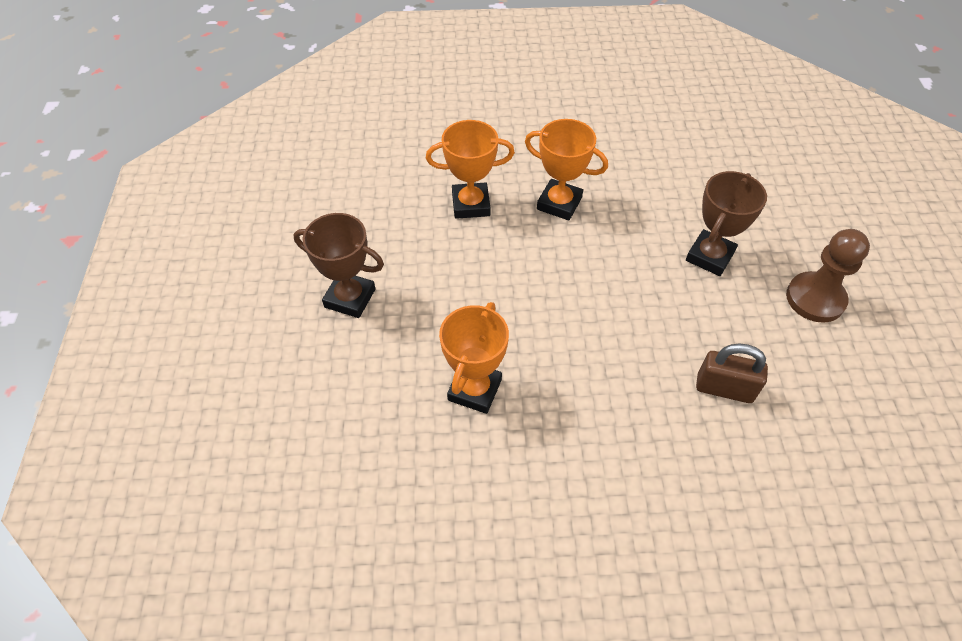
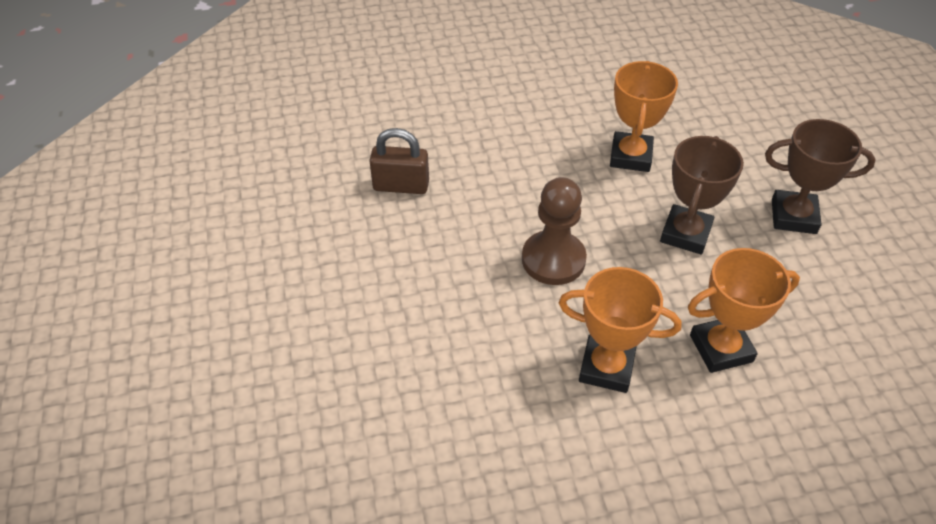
camera: 170 degrees right, 5 degrees down
brown trophy [686,171,767,276] -> brown trophy moved to [660,136,744,255]
brown pawn [786,229,870,323] -> brown pawn moved to [522,177,587,285]

